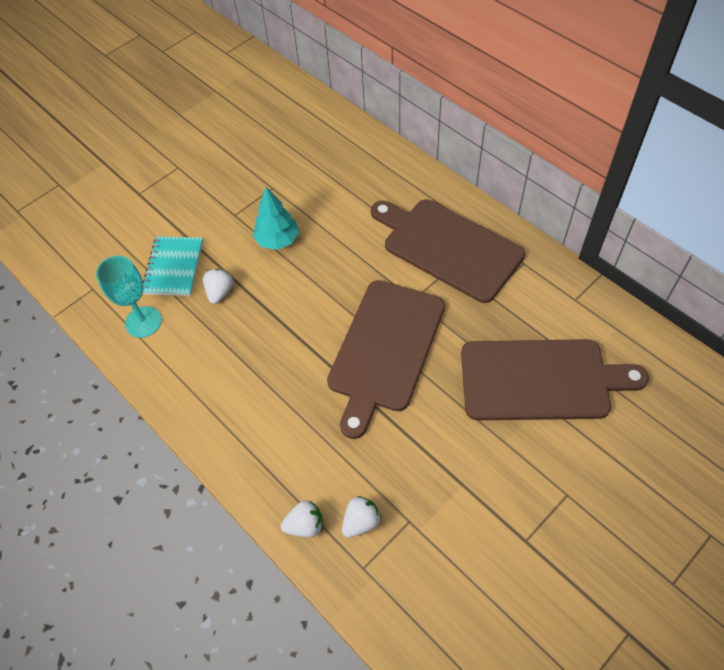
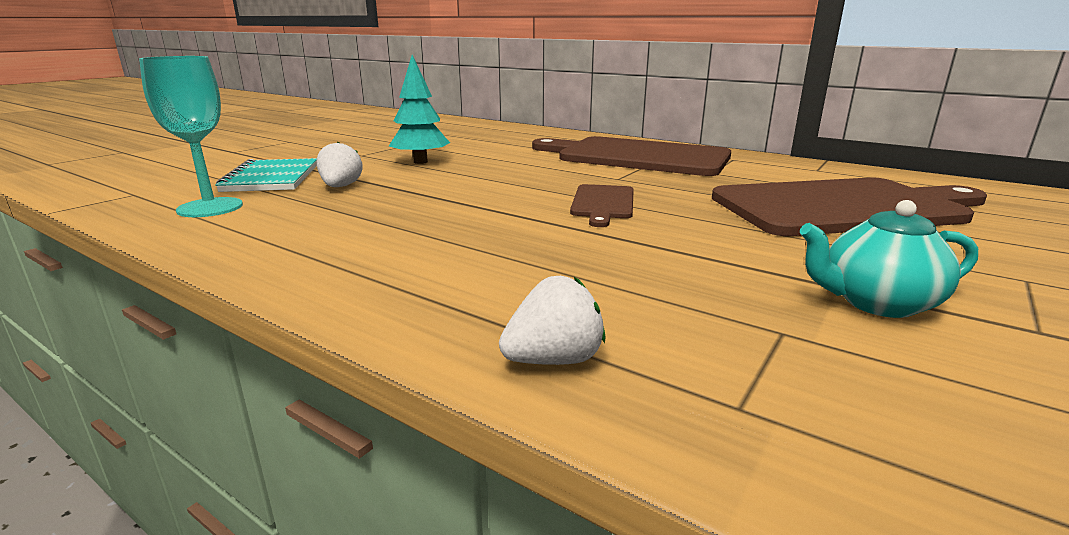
camera: 15 degrees left, 35 degrees down
brown cutting board [327,280,445,439] -> brown cutting board [570,184,634,227], size x0.46
white strawberry [342,496,381,537] -> none
none -> turquoise teapot [800,200,978,318]

